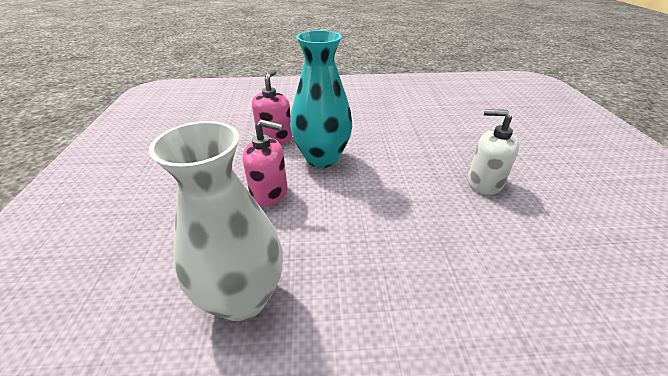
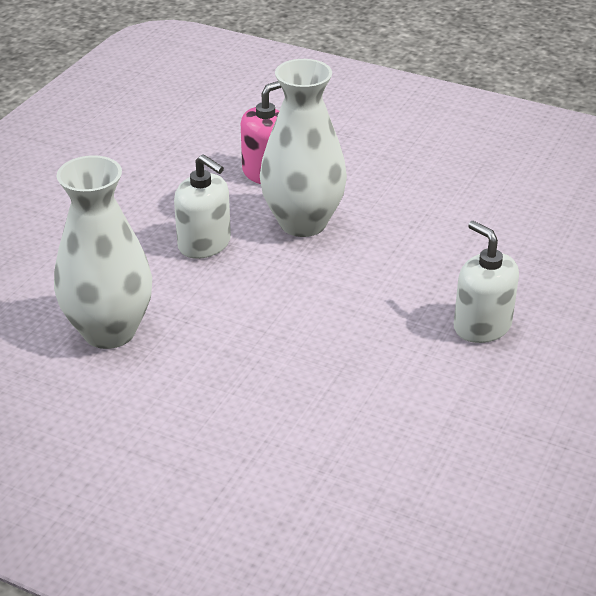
camera: 30 degrees right, 0 degrees up
pink soap dispenser [242,119,287,206] -> white soap dispenser [174,154,231,259]
turquoise vase [290,30,352,168] -> white vase [260,59,347,237]

